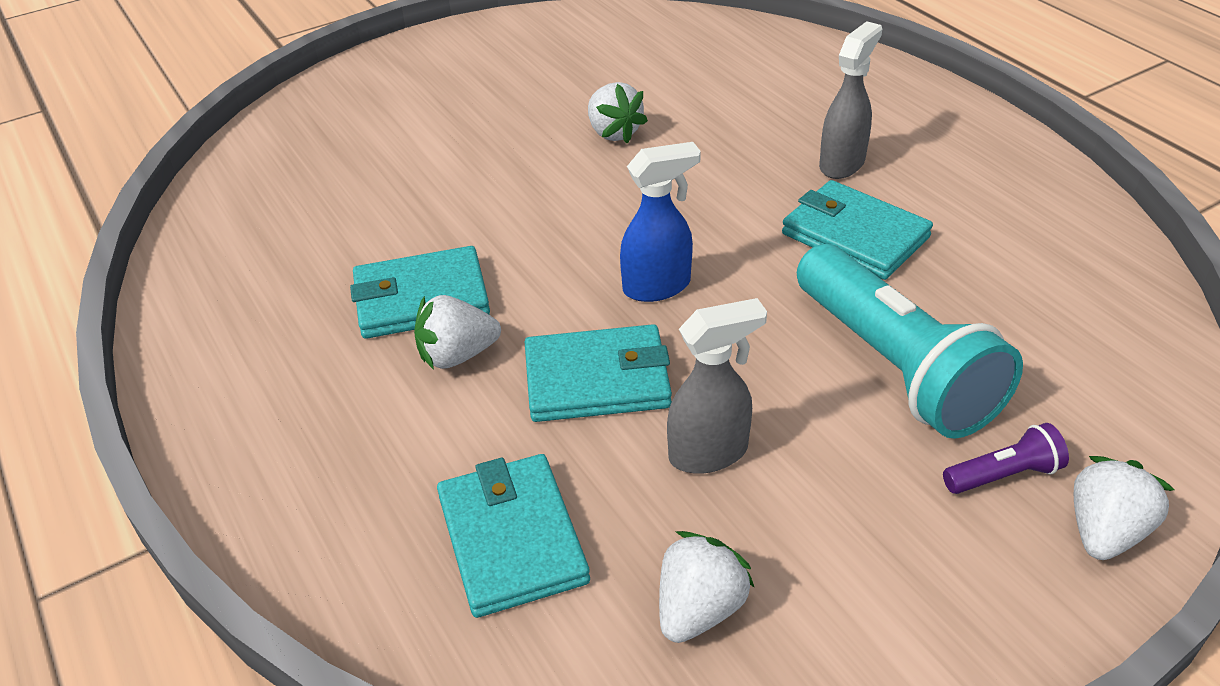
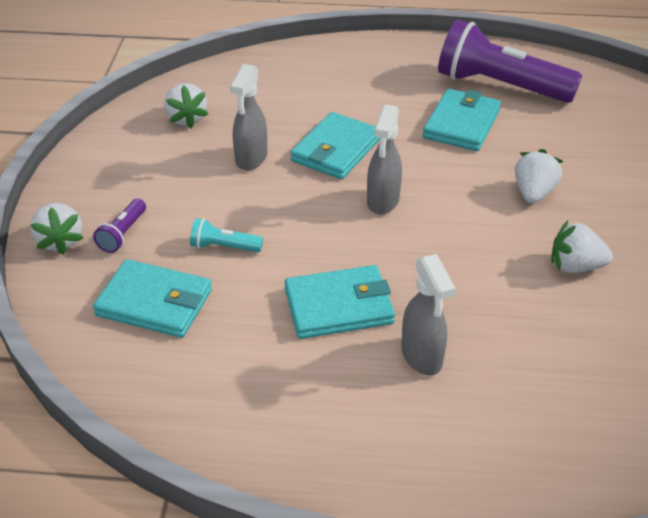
camera: 125 degrees right, 0 degrees up
white strawberry [414,295,501,370] -> white strawberry moved to [515,149,563,203]
turquoise wallet [437,454,590,618] -> turquoise wallet moved to [93,259,212,338]
blue spray bottle [620,142,701,302] -> grey spray bottle [367,105,402,215]
turquoise flashlight [797,244,1023,439] -> turquoise flashlight [190,218,263,252], size x0.42
none -> purple flashlight [438,19,582,103]

